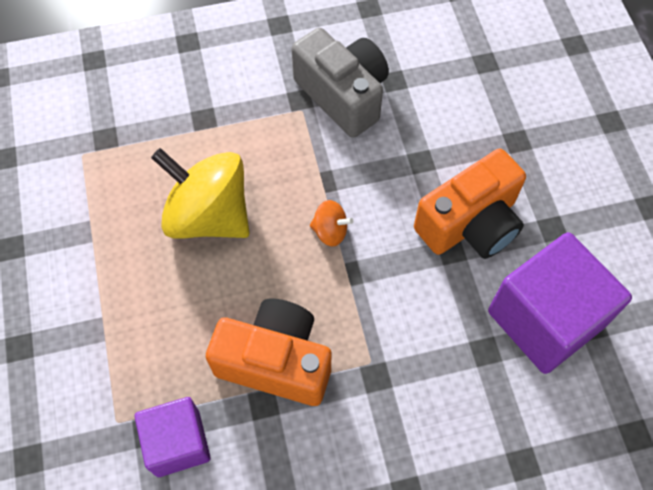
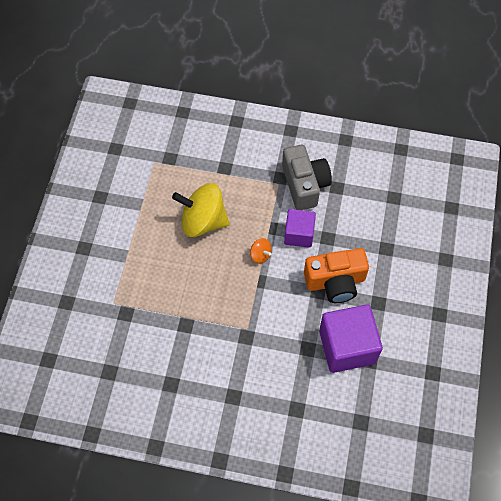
camera: 25 degrees right, 0 degrees up
purple cube [135,397,211,477] -> purple cube moved to [284,209,316,248]
yellow spinning top [151,148,249,239] -> yellow spinning top turned 45 degrees counterclockwise [172,183,230,237]
orange camera [206,299,331,406] -> none

